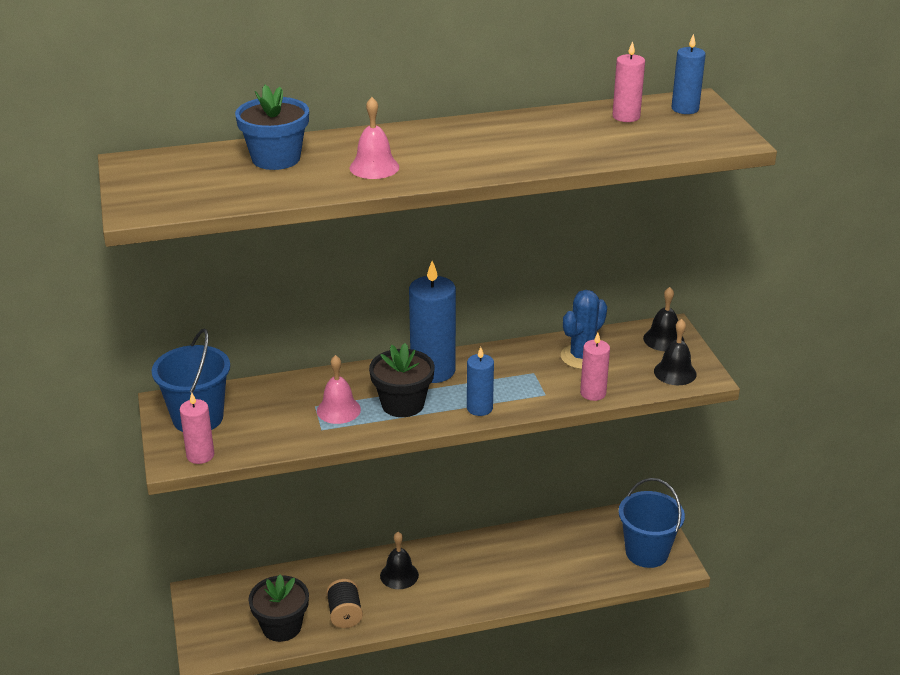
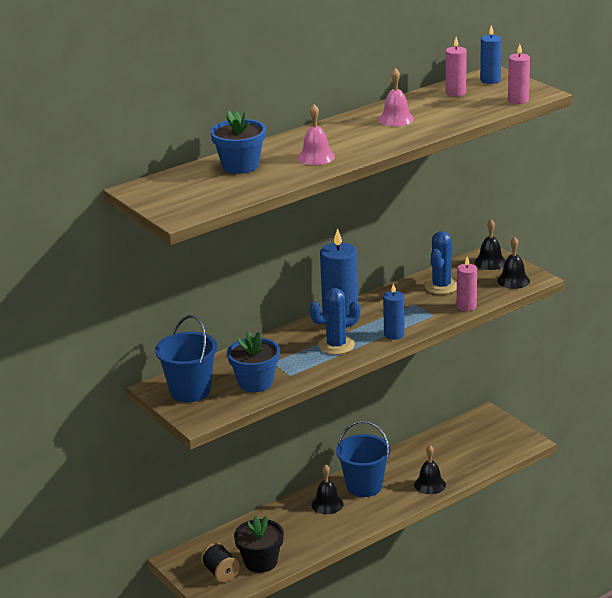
camera: 20 degrees left, 5 degrees down
pink candle [180,392,214,464] -> pink candle moved to [508,44,530,104]
pink bell [317,355,361,424] -> pink bell moved to [379,68,414,126]
black spool [326,579,363,628] -> black spool moved to [201,543,240,582]
black flower pot [369,343,435,417] -> blue cactus [309,288,361,355]
blue bucket [619,478,685,568] -> blue bucket moved to [336,421,391,497]
none -> blue flower pot [227,332,280,392]
none -> black bell [414,445,446,494]

